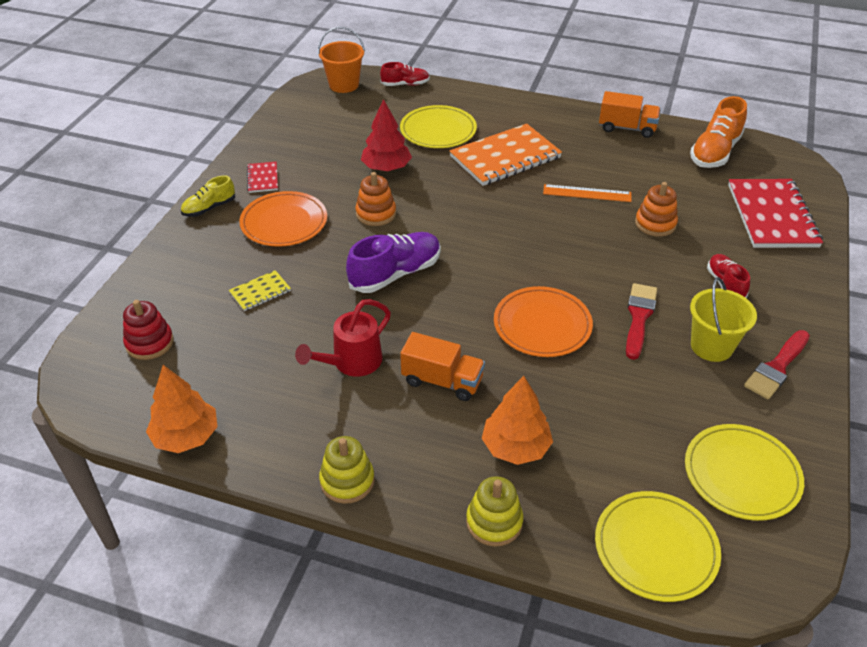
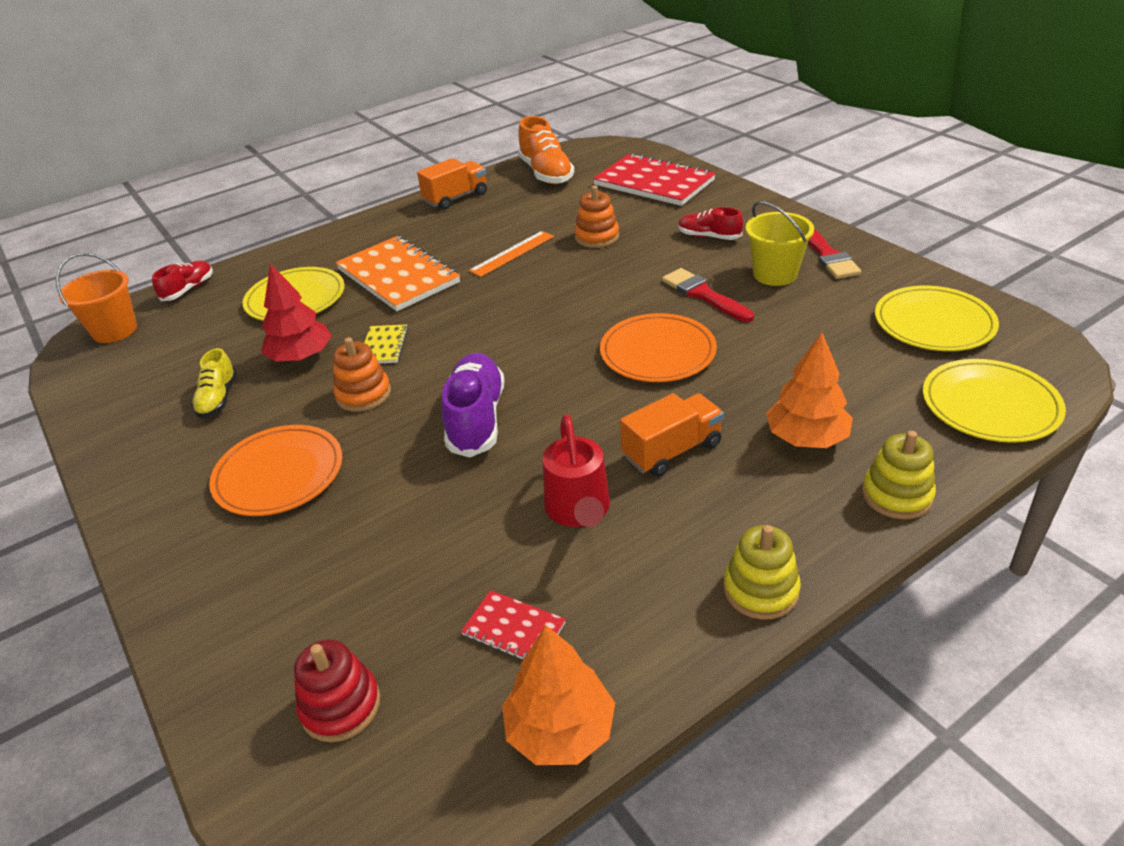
camera: 50 degrees left, 5 degrees down
yellow shoe [181,175,235,217] -> yellow shoe moved to [192,348,237,418]
yellow notebook [229,270,291,311] -> yellow notebook moved to [364,324,408,363]
red notebook [247,162,278,193] -> red notebook moved to [461,590,566,660]
orange notebook [449,124,562,186] -> orange notebook turned 45 degrees counterclockwise [335,236,460,311]

